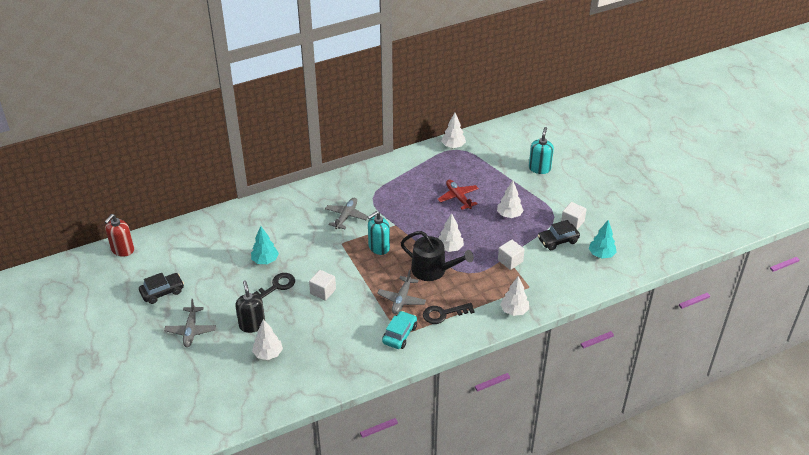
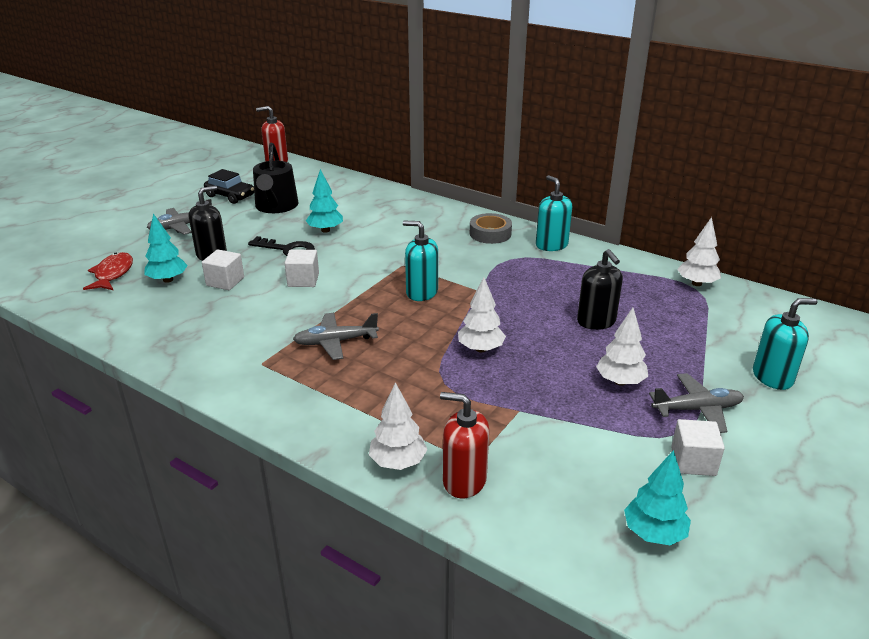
camera: 60 degrees right, 10 degrees down
white tree [252,319,283,360] -> turquoise tree [144,214,188,283]
grey plane [325,198,368,229] -> grey plane moved to [649,373,744,433]
turquoise car [382,311,417,349] -> none
black watering can [401,231,474,281] -> black watering can moved to [253,143,299,213]
black key [423,303,475,324] -> none
red plane [438,180,479,210] -> black soap dispenser [577,249,623,330]
white cube [498,240,525,270] -> white cube moved to [202,249,244,290]
black car [538,220,580,250] -> none
none -> red fish [83,252,133,290]
none -> red soap dispenser [440,392,489,499]
none -> grey tape [470,213,512,244]
none -> turquoise soap dispenser [536,175,572,251]

